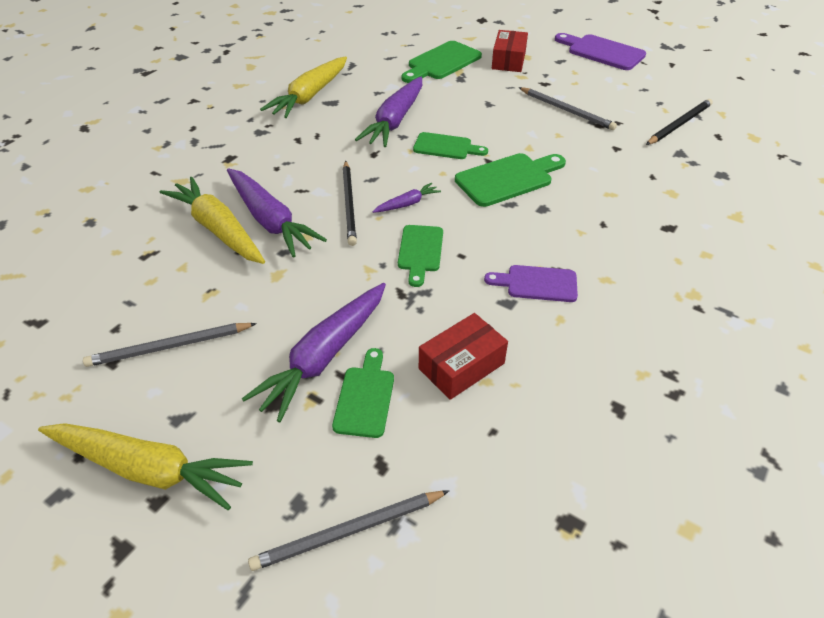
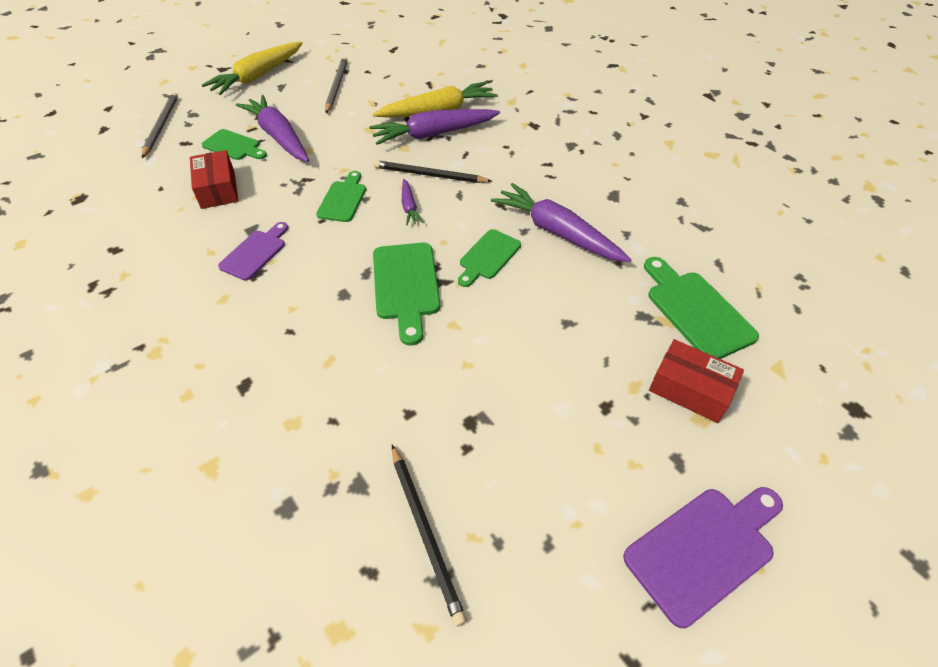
camera: 110 degrees right, 5 degrees up
yellow carrot [260,56,347,118] -> none
green cutting board [398,225,443,287] -> green cutting board turned 75 degrees clockwise [316,171,366,222]
grey pencil [519,87,617,130] -> none

